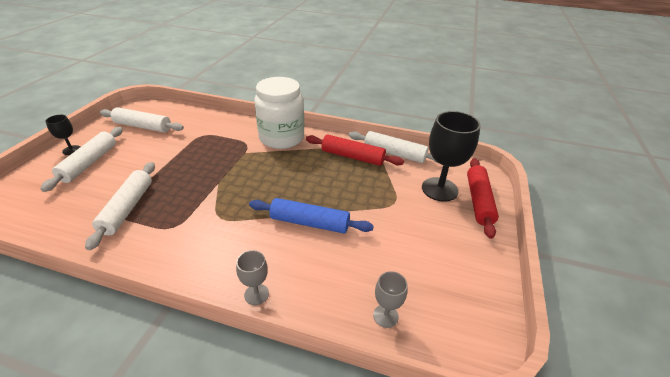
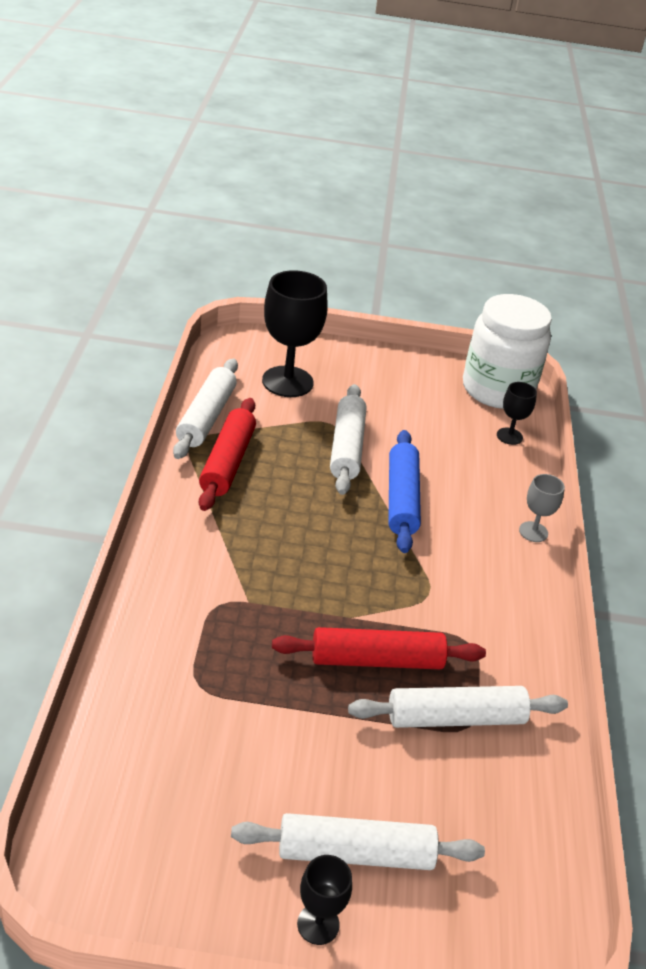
camera: 105 degrees left, 0 degrees up
white rolling pin [100,107,184,133] -> white rolling pin moved to [330,384,366,495]
white jar [254,77,304,149] -> white jar moved to [463,294,552,409]
grey goblet [373,271,407,328] -> black goblet [497,382,537,445]
red rolling pin [467,158,499,239] -> red rolling pin moved to [272,627,486,669]

